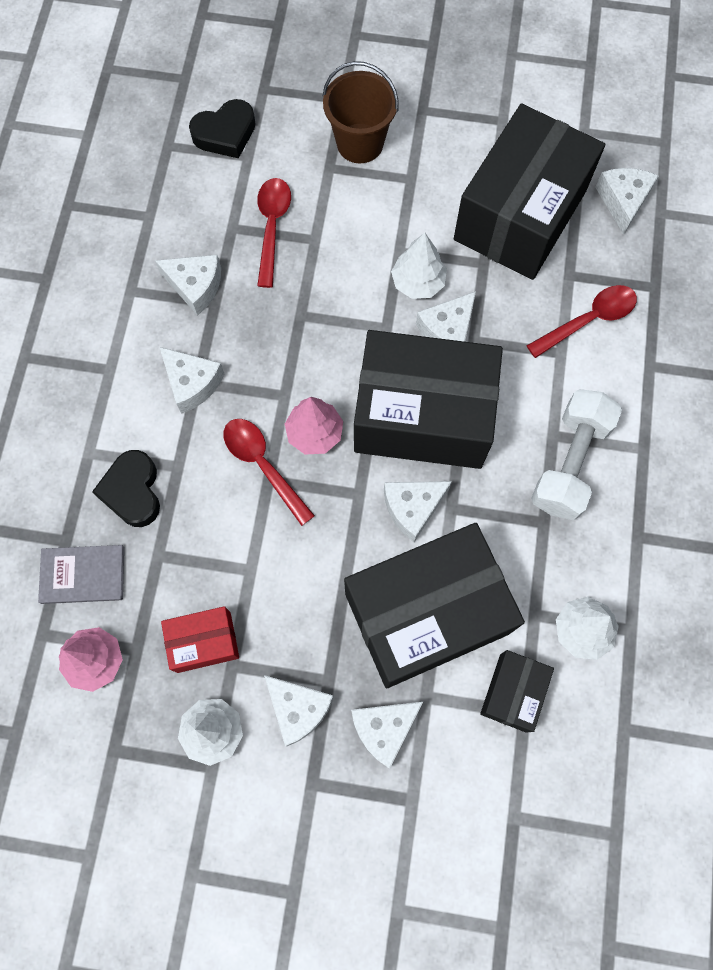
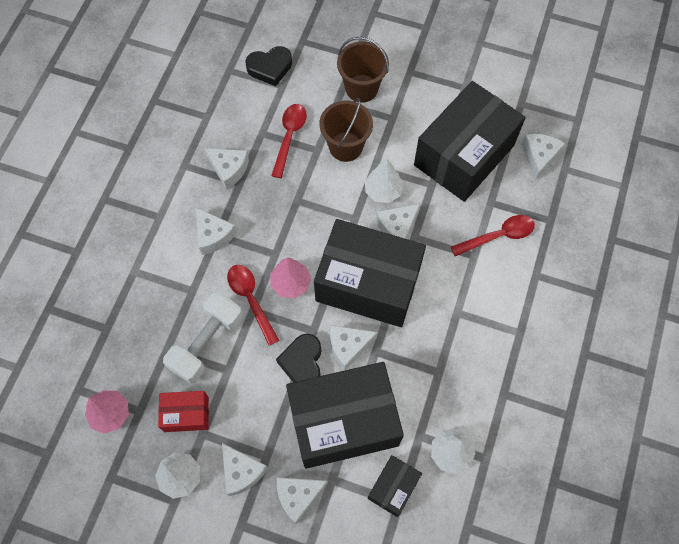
camera: 10 degrees right, 5 degrees down
grey book [38,545,124,604] -> none
black heart [92,450,160,527] -> black heart moved to [276,334,321,382]
white dumbbell [531,389,622,520] -> white dumbbell moved to [163,292,243,384]
none -> brown bucket [319,98,373,162]

